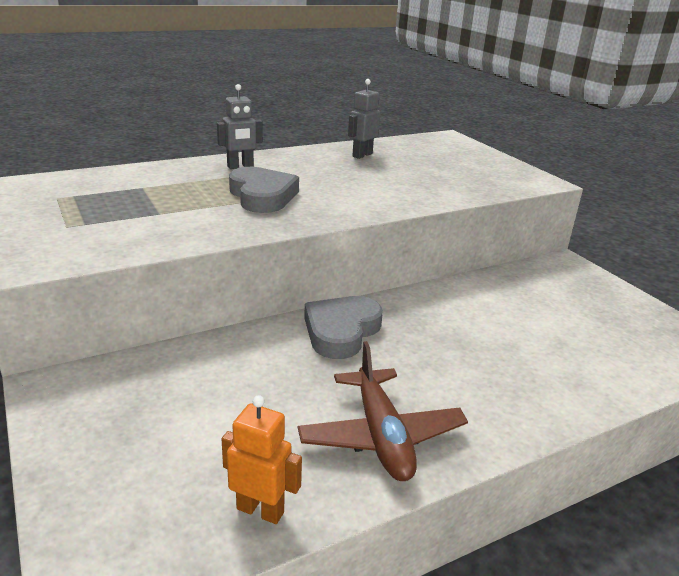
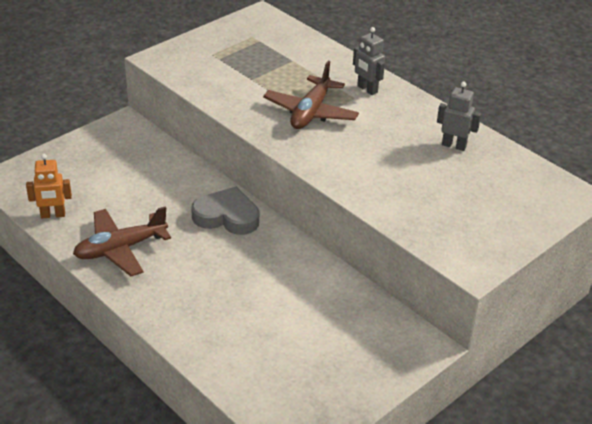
camera: 75 degrees right, 10 degrees up
orange robot [221,395,302,524] -> orange robot turned 75 degrees clockwise [26,154,72,218]
grey heart [229,167,299,213] -> brown plane [263,60,359,129]

